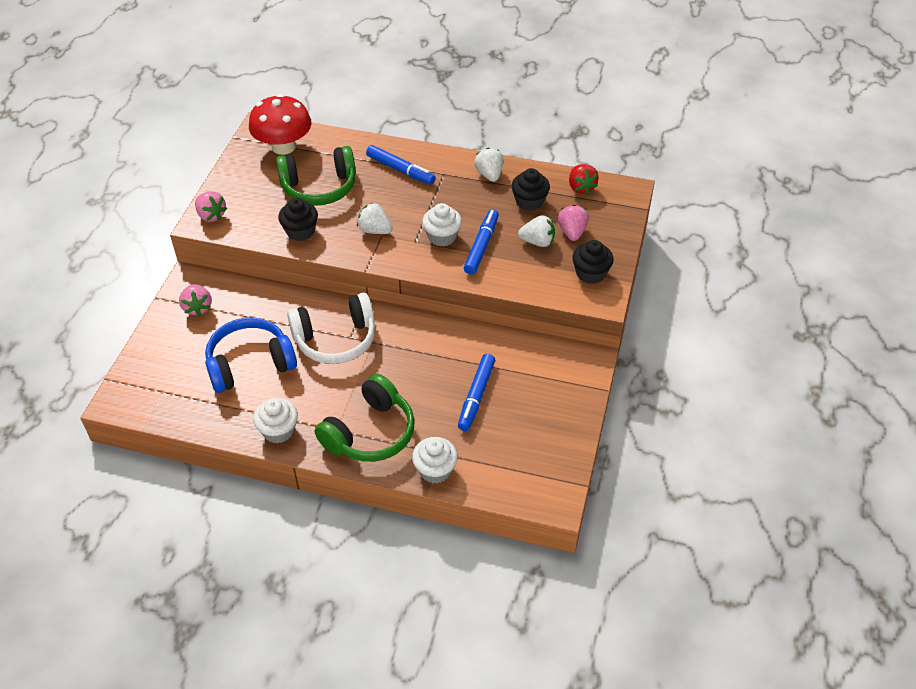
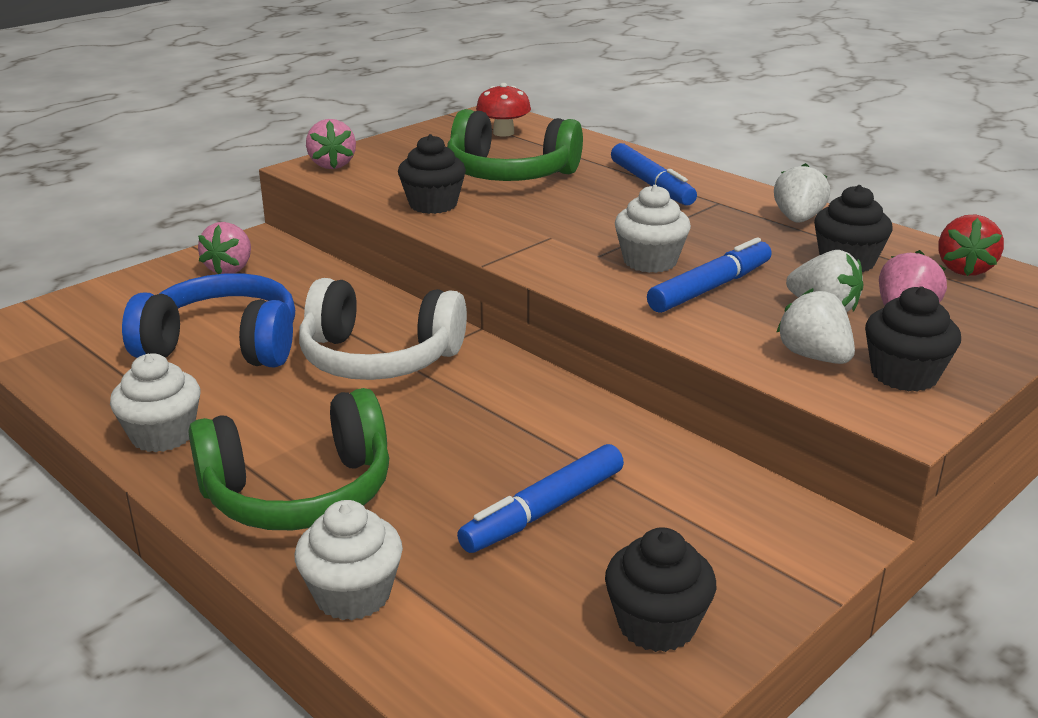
camera: 30 degrees right, 20 degrees down
red mushroom [249,94,312,155] -> red mushroom [476,83,531,137], size x0.56
white strawberry [357,203,392,234] -> white strawberry moved to [776,288,855,364]
none -> black cupcake [605,527,716,652]

